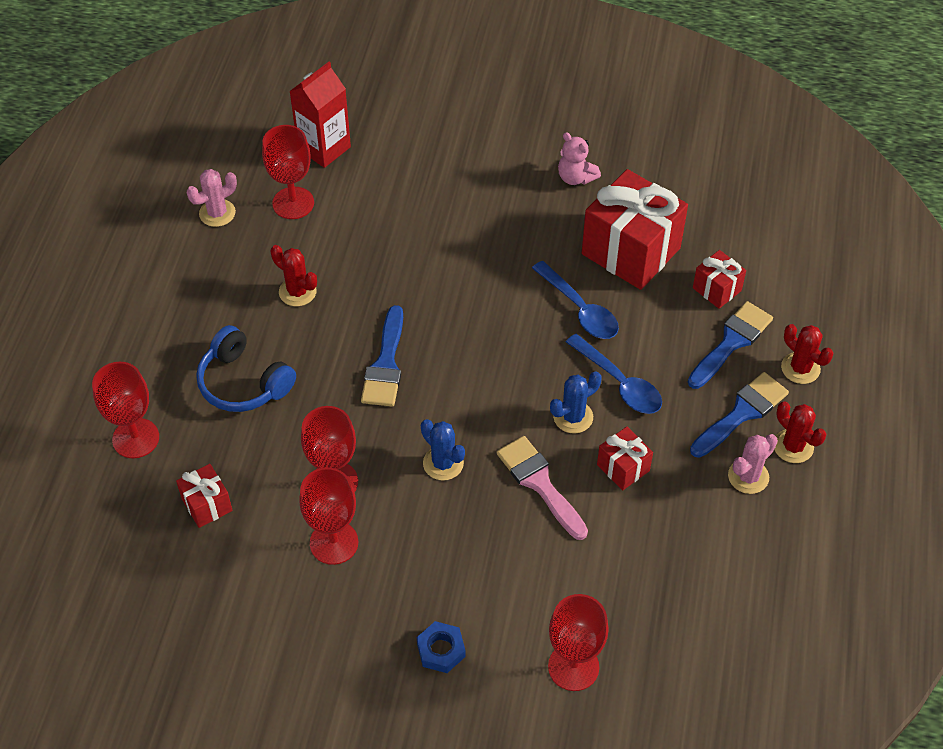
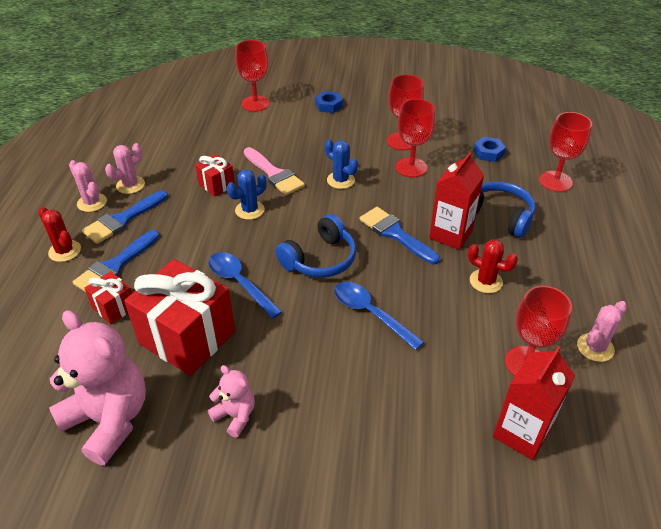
camera: 175 degrees right, 10 degrees down
red gift [176,464,232,528] -> blue nut [473,137,506,162]
blue brush [361,305,403,406] -> blue brush turned 45 degrees counterclockwise [360,207,440,264]
blue spoon [566,334,662,414] -> blue spoon moved to [334,282,424,350]
red cactus [774,402,826,463] -> pink cactus [69,160,107,212]
none -> pink teddy bear [49,310,146,466]
none -> blue headphones [275,214,357,278]
none -> red carton [429,152,484,250]

